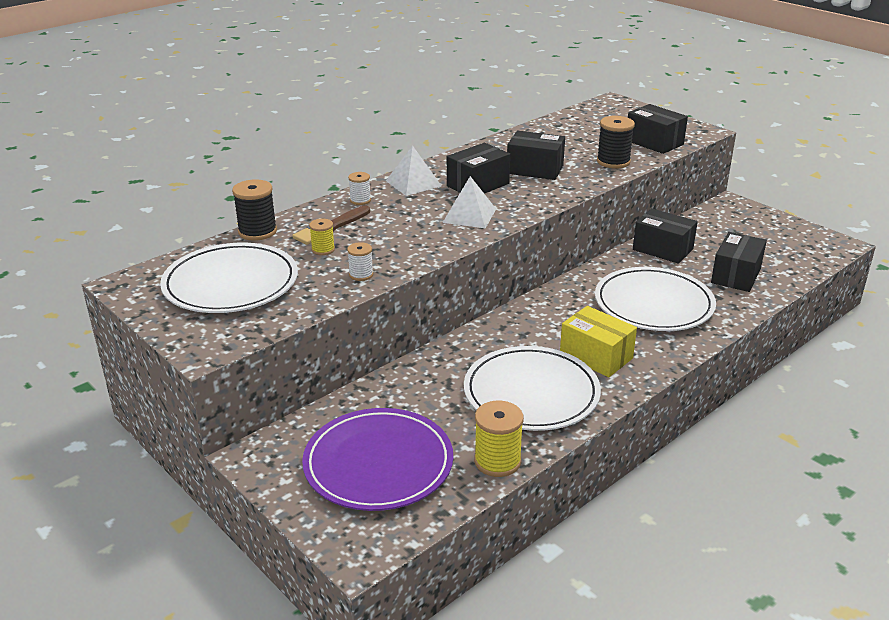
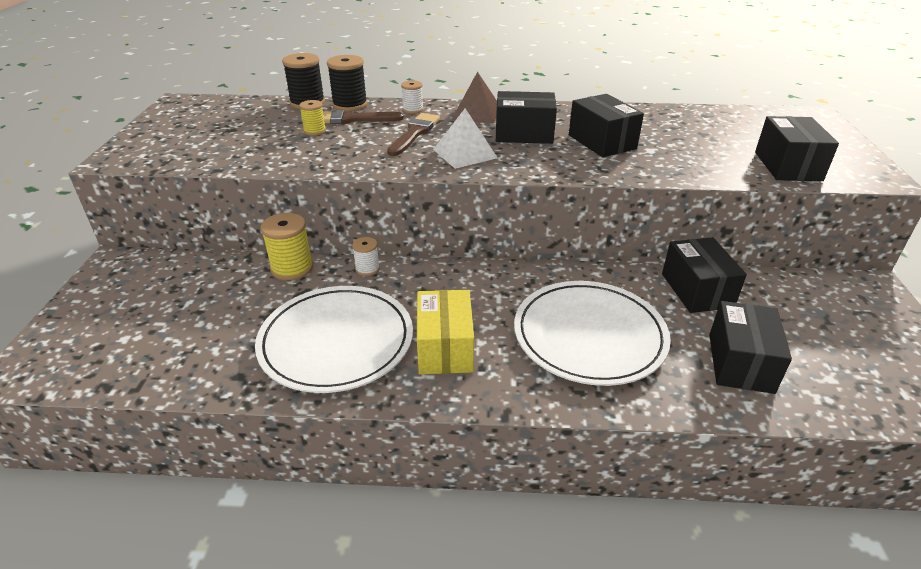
camera: 45 degrees right, 5 degrees up
white plate [160,243,298,313] -> none
purple plate [302,408,453,511] -> none
white spool [347,242,373,281] -> white spool moved to [352,237,380,276]
white pyramid [386,146,441,196] -> brown pyramid [451,72,497,124]
yellow spool [474,400,524,477] -> yellow spool moved to [261,213,313,281]
black spool [597,116,635,169] -> black spool moved to [327,55,368,111]
black box [711,232,767,292] -> black box turned 60 degrees counterclockwise [709,301,792,394]
none -> brown brush [387,113,440,156]

